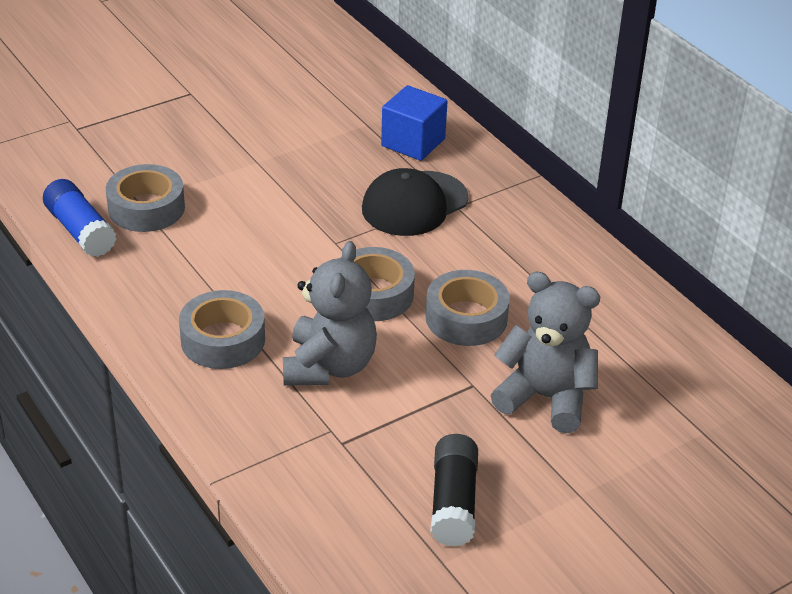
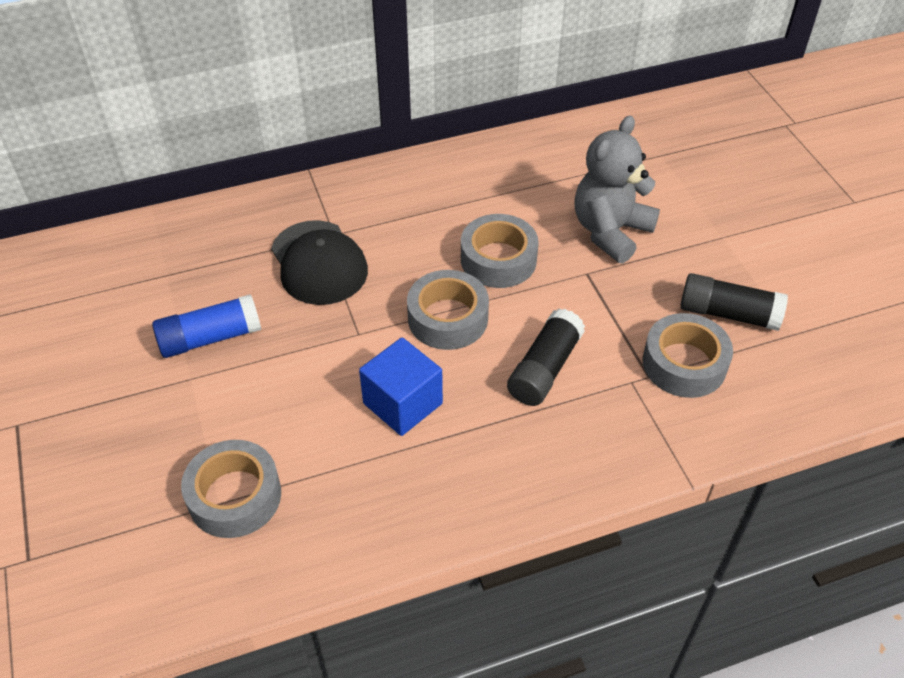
camera: 75 degrees left, 10 degrees up
blue glue stick [43,179,117,257] -> blue glue stick moved to [152,294,261,358]
grey tape [179,290,265,369] -> grey tape moved to [642,313,733,398]
grey teddy bear [283,241,377,386] -> black glue stick [507,308,585,406]
blue cube [381,85,448,161] -> blue cube moved to [359,337,443,436]

